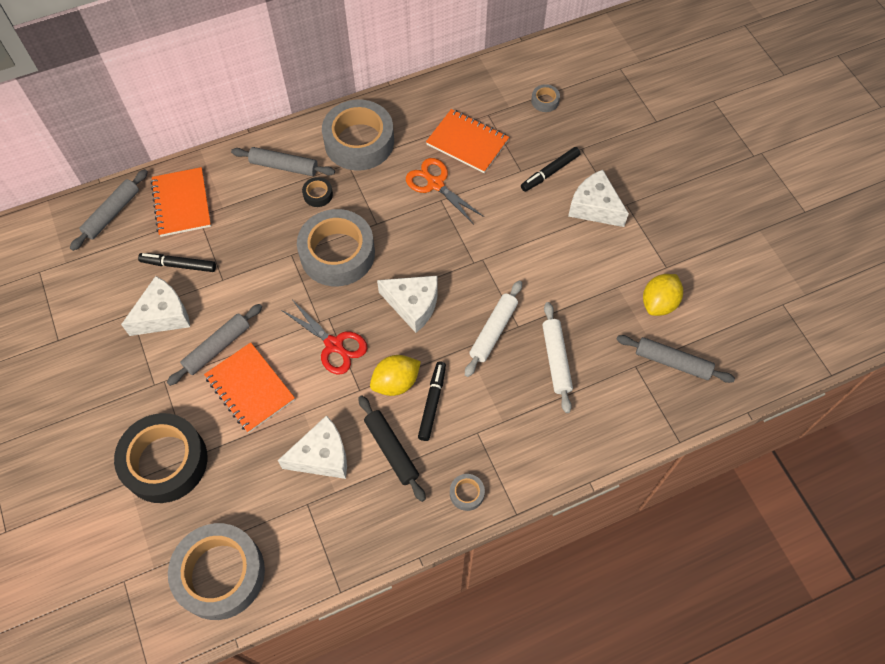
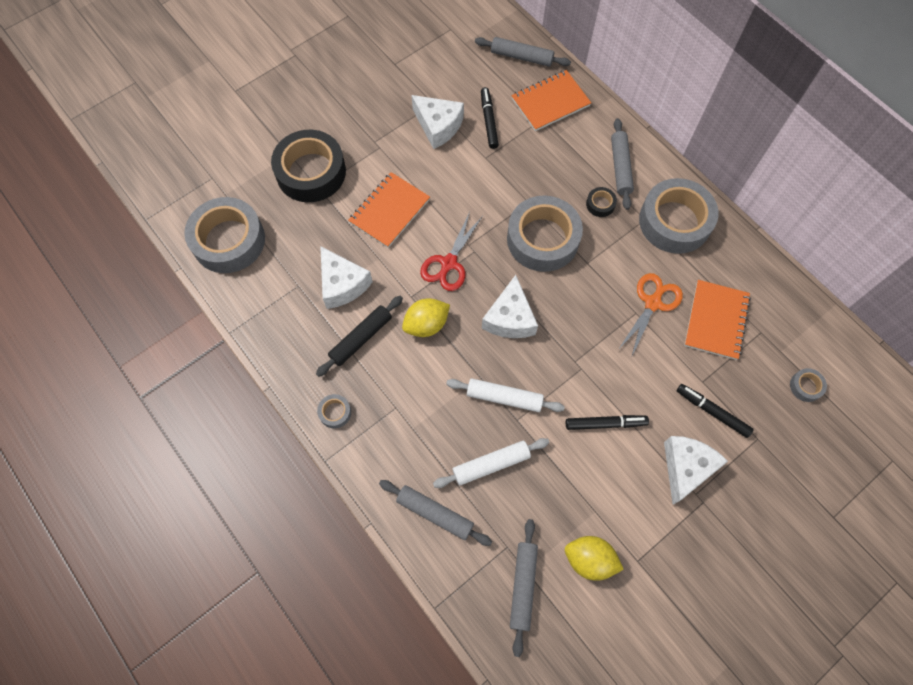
camera: 75 degrees right, 5 degrees up
grey rolling pin [167,304,262,386] -> grey rolling pin moved to [379,480,492,546]
yellow lemon [370,355,421,396] -> yellow lemon turned 75 degrees counterclockwise [402,298,450,337]
black marker [418,361,446,441] -> black marker moved to [566,415,649,430]

